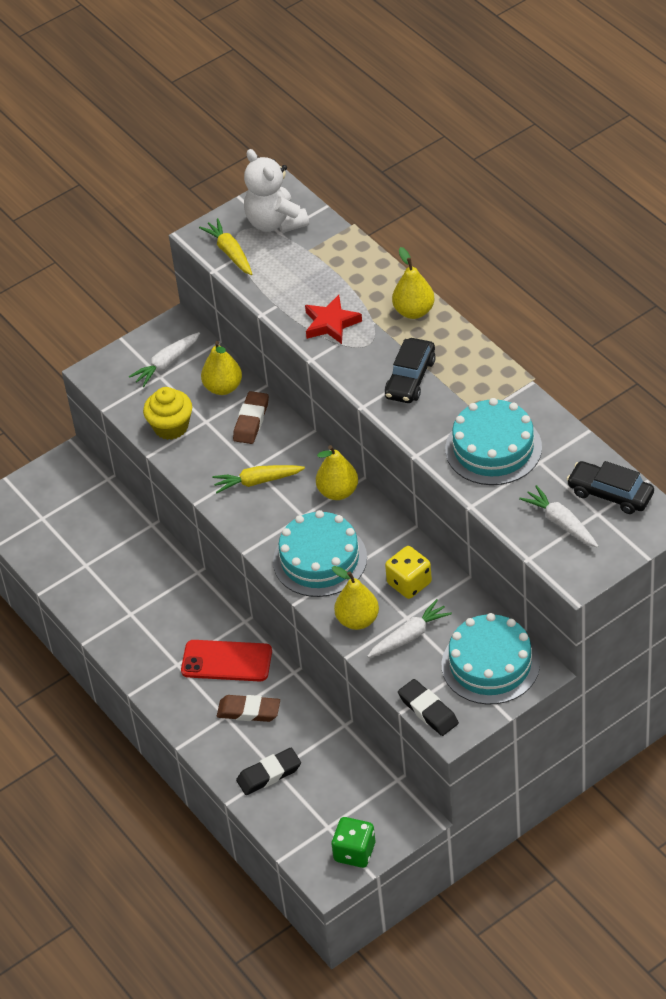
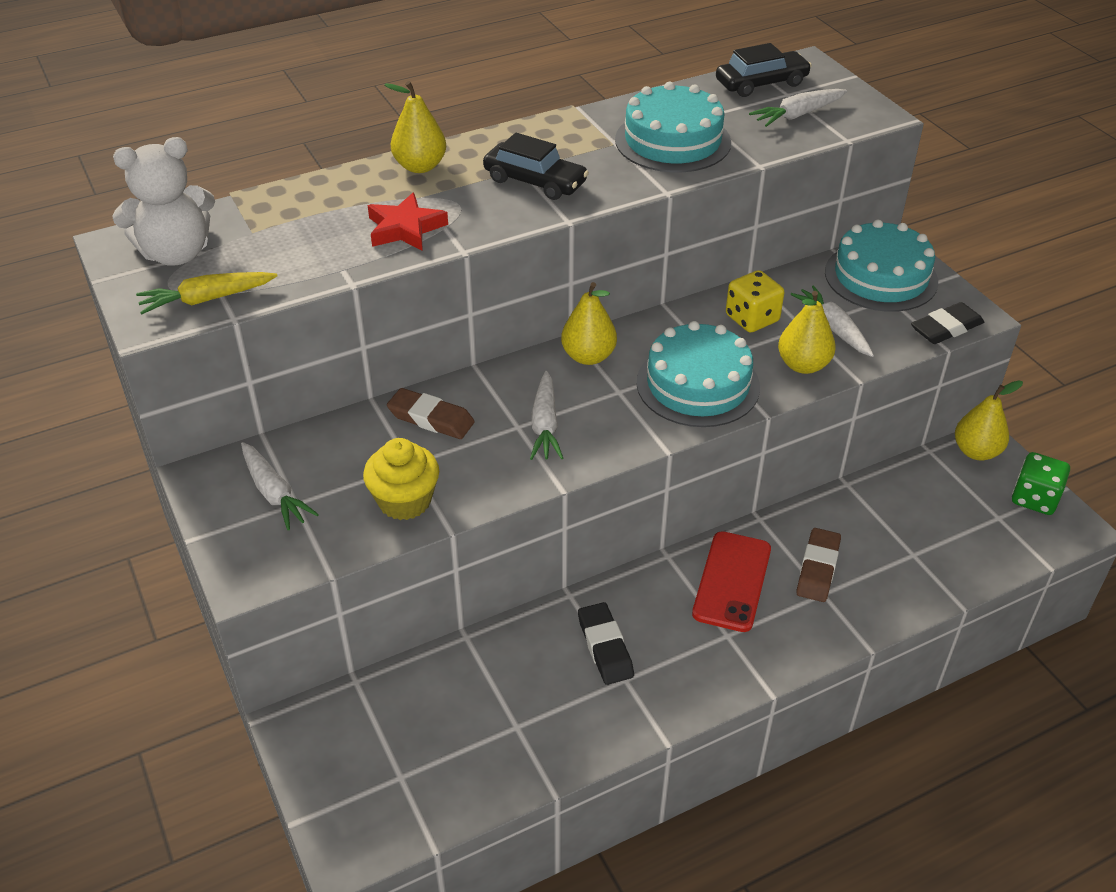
camera: 85 degrees left, 5 degrees down
yellow pear [201,341,242,395] -> yellow pear moved to [955,380,1023,460]
yellow carrot [212,465,305,493] -> white carrot [530,371,563,460]
black eraser [236,748,301,795] -> black eraser moved to [578,602,634,685]
black car [567,461,654,514] -> black car turned 150 degrees counterclockwise [716,43,812,97]

